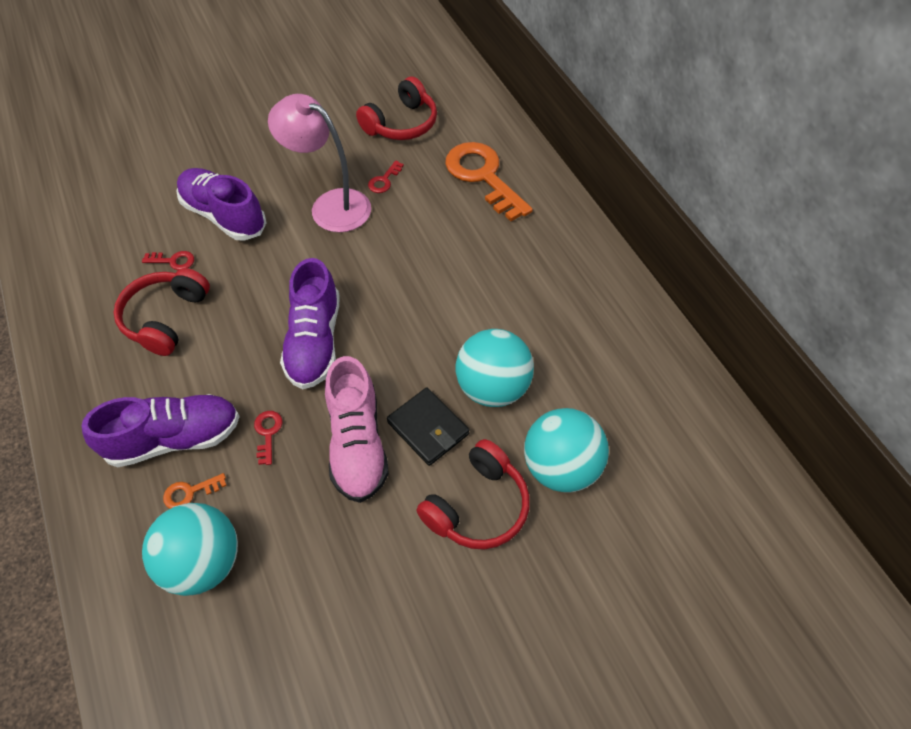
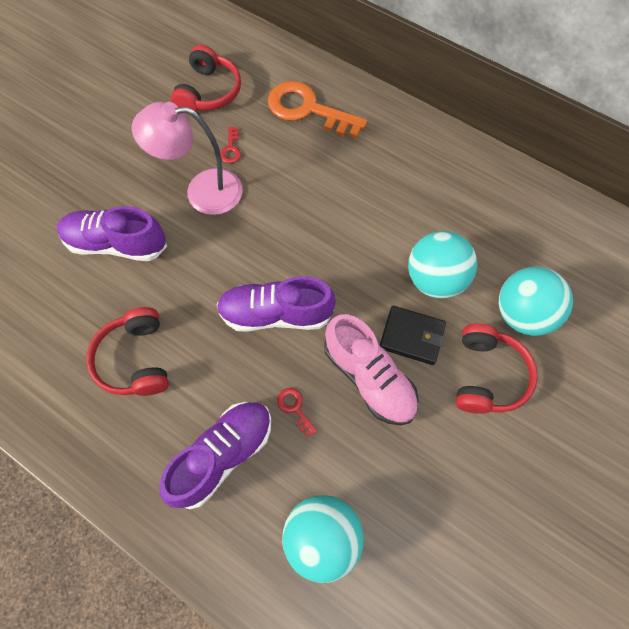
camera: 30 degrees left, 10 degrees up
red key [142,251,194,270] -> none
orange key [163,473,227,509] -> none
purple shoe [280,258,340,389] -> purple shoe turned 120 degrees clockwise [216,276,336,332]

